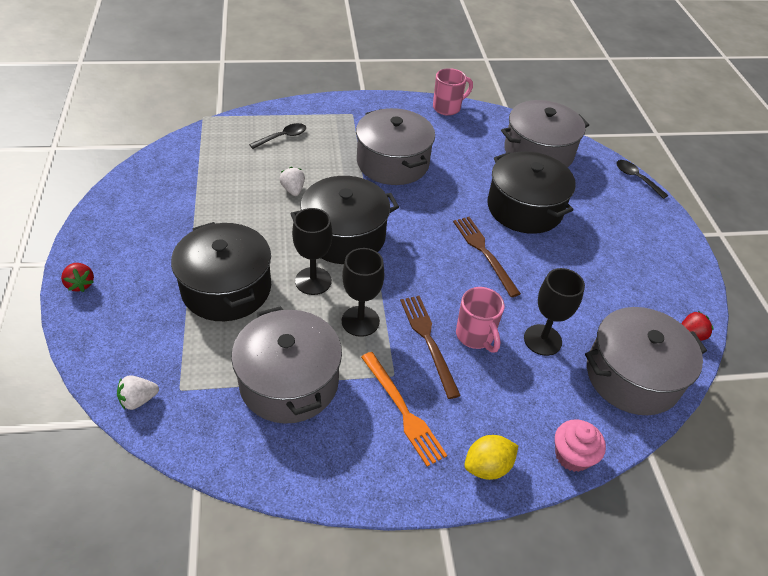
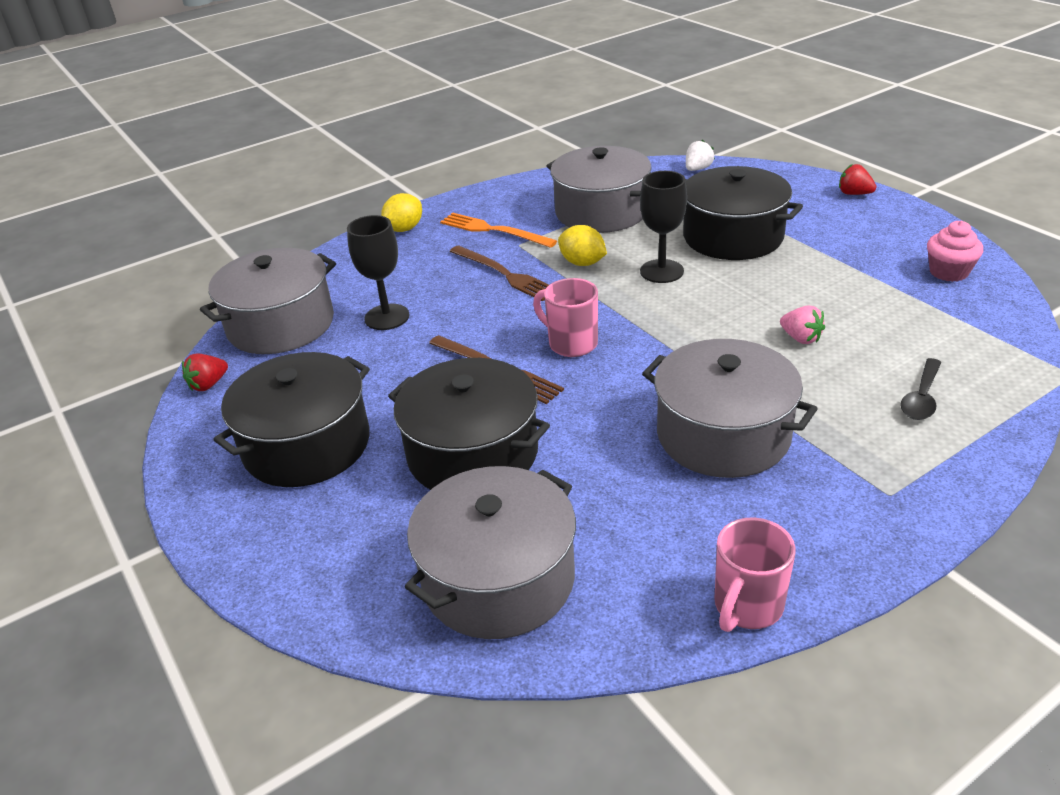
camera: 160 degrees right, 10 degrees down
white strawberry [280,167,305,196] -> pink strawberry [780,306,825,344]
black pot [290,176,399,264] -> black pot moved to [213,352,370,487]
black goblet [342,248,384,337] -> yellow lemon [558,225,607,266]
pink mug [456,287,505,353] -> pink mug moved to [533,278,598,357]
pink cupcake [555,419,606,472] -> pink cupcake moved to [927,221,983,282]
black spoon [616,160,669,199] -> none

